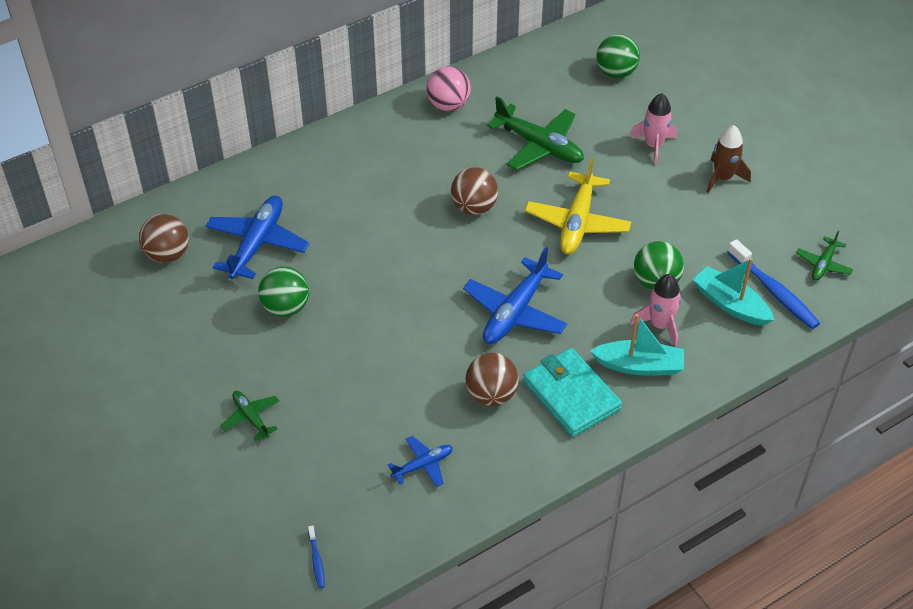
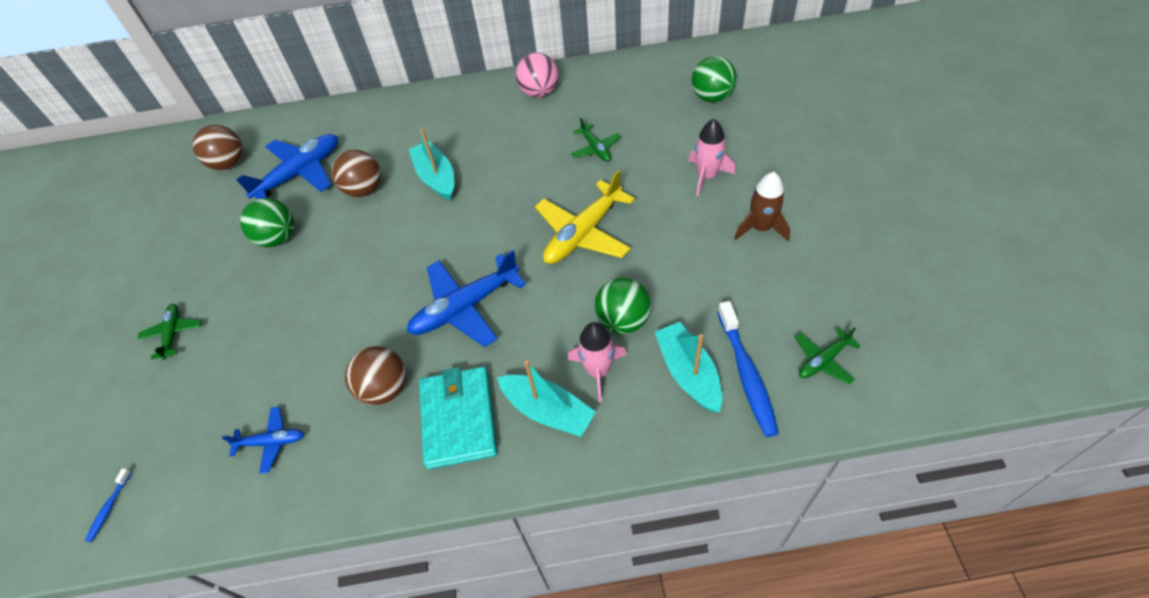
camera: 30 degrees right, 5 degrees up
brown ball [451,167,498,215] -> brown ball moved to [331,150,381,197]
green plane [487,97,584,170] -> green plane [571,118,621,162], size x0.53
none -> turquoise boat [409,128,454,201]

